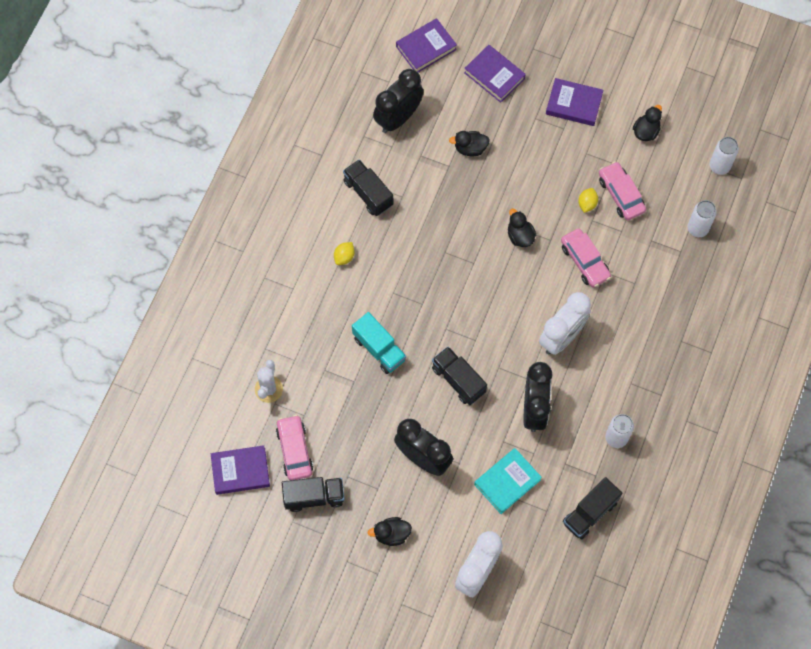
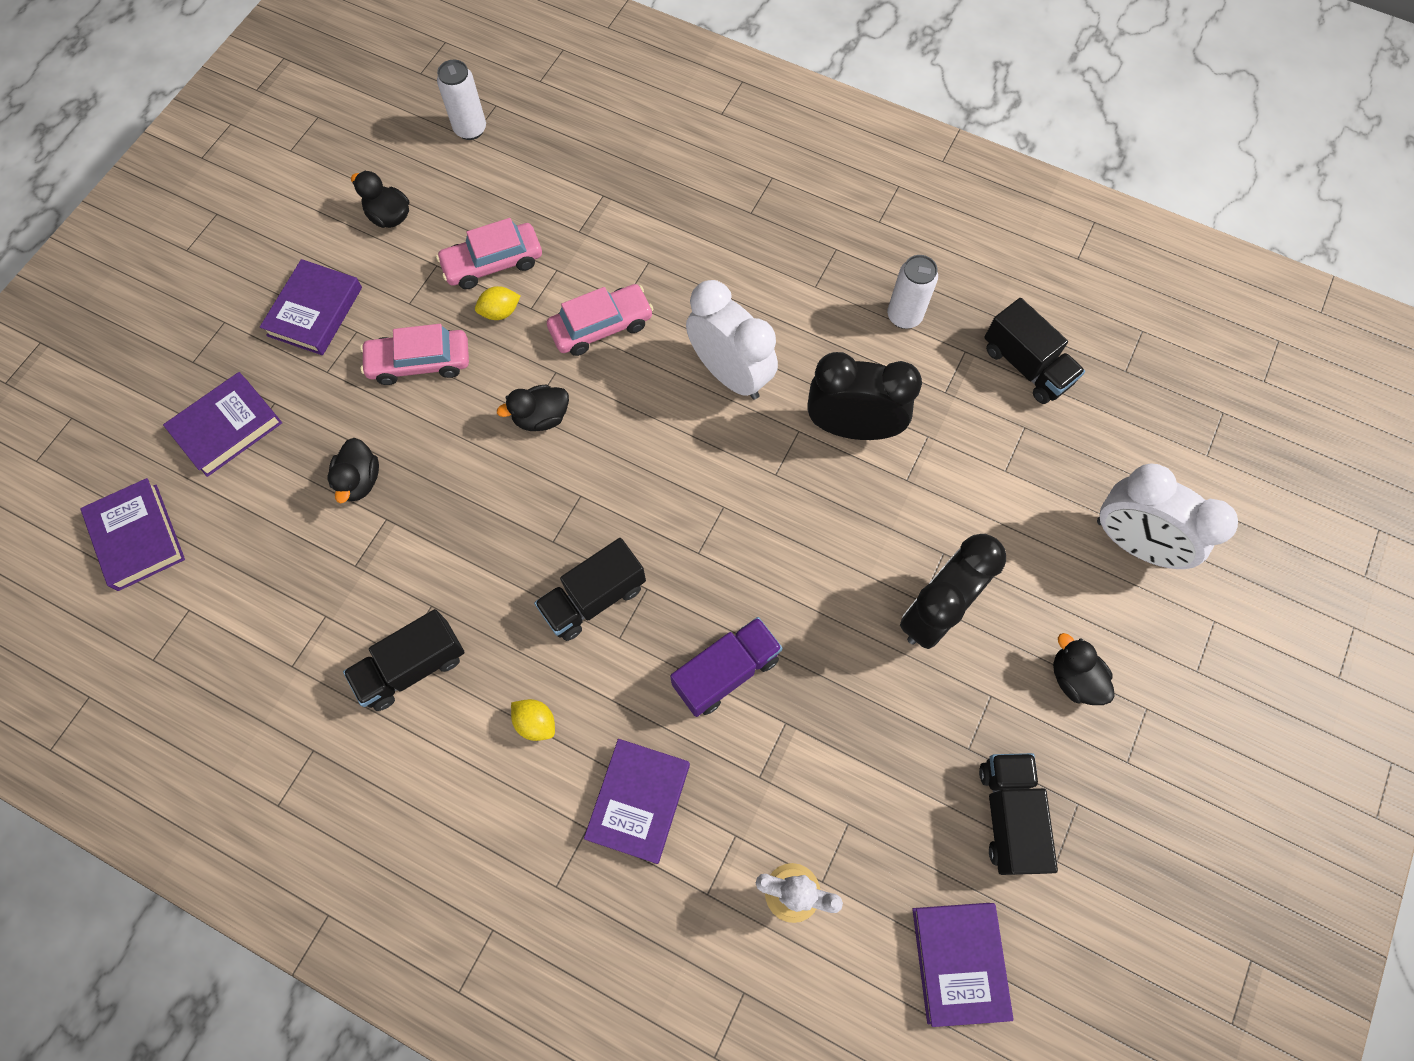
camera: 85 degrees left, 0 degrees up
pink car [276,415,313,480] -> pink car moved to [360,324,469,385]
turquoise truck [352,312,406,374] -> purple truck [670,617,783,717]
black duck [368,517,412,546] -> black duck turned 150 degrees clockwise [1053,633,1115,705]
black clock [373,69,424,133] -> none
black truck [432,346,487,405] -> black truck moved to [534,538,646,641]
turquoise book [474,448,542,514] -> none
yellow lemon [578,188,598,213] -> yellow lemon turned 45 degrees counterclockwise [475,286,520,320]
white can [688,200,717,237] -> none
none -> purple book [584,739,690,864]

